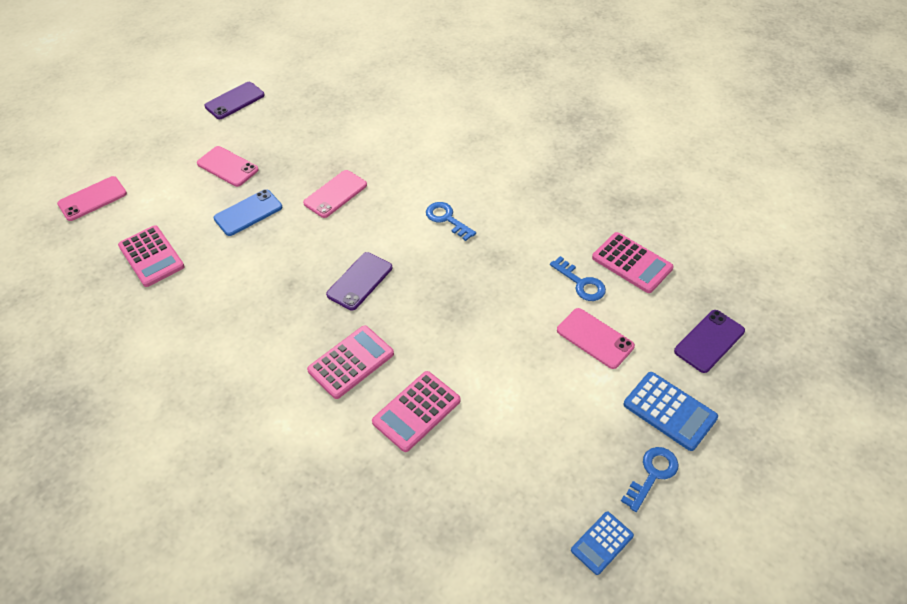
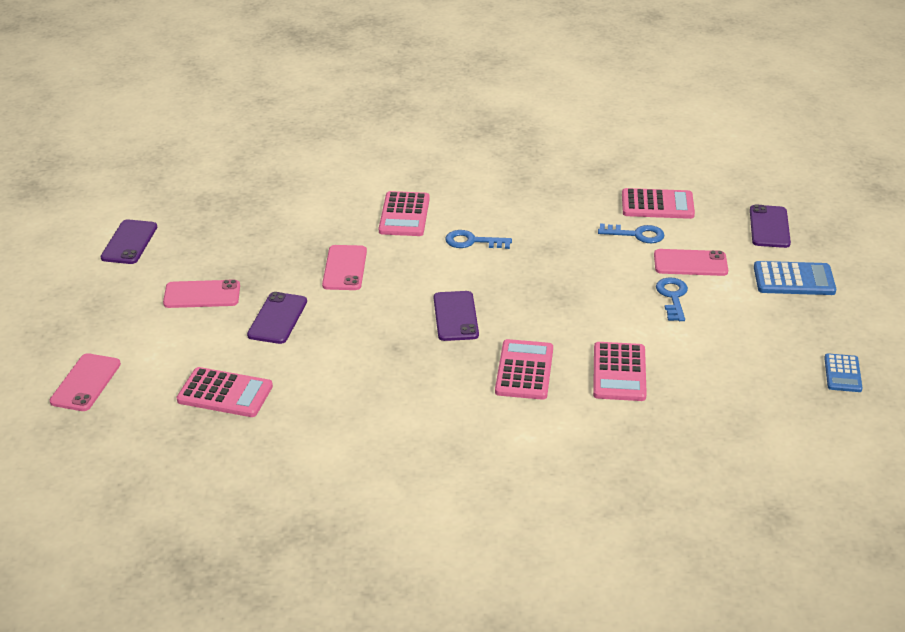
camera: 40 degrees left, 15 degrees down
blue phone [214,189,282,236] -> purple phone [247,292,307,344]
blue key [621,447,679,512] -> blue key moved to [656,277,688,321]
none -> pink calculator [379,191,430,236]

